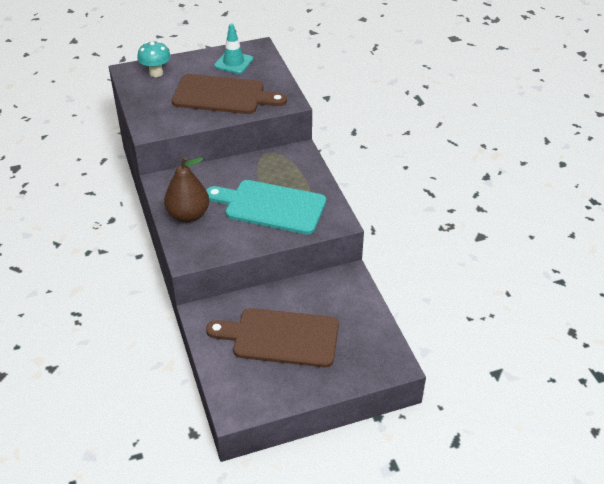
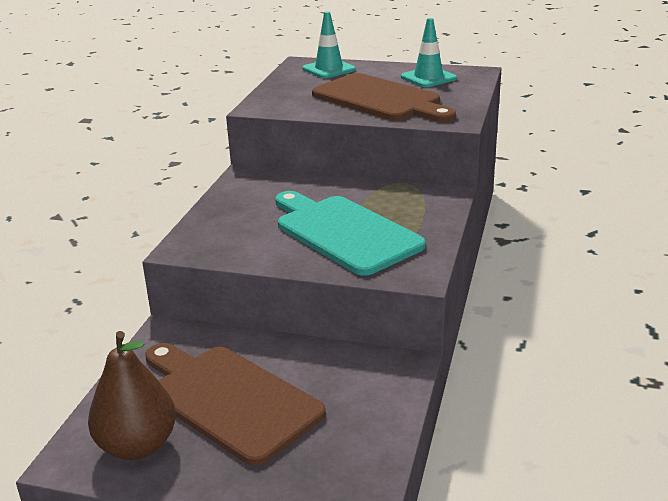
camera: 35 degrees right, 15 degrees down
turquoise mushroom [137,41,171,77] -> turquoise traffic cone [302,11,356,78]
brown pear [164,157,209,222] -> brown pear moved to [88,331,176,460]

